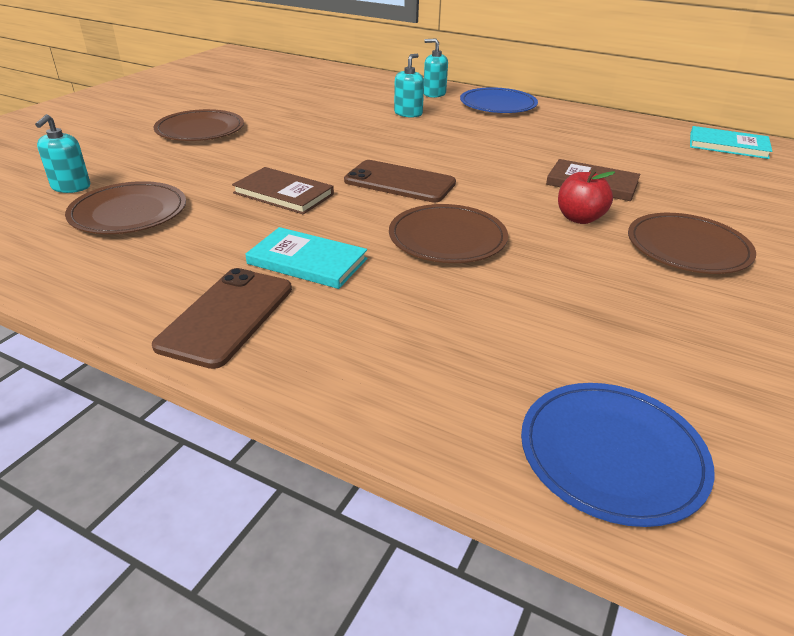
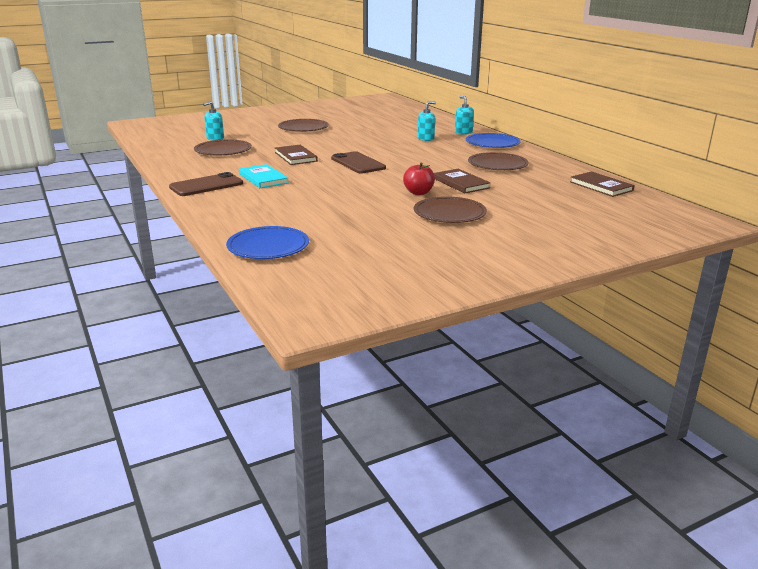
camera: 35 degrees right, 10 degrees down
brown plate [389,204,508,263] -> brown plate moved to [468,152,529,170]
turquoise book [690,126,772,159] -> brown book [570,171,635,197]

